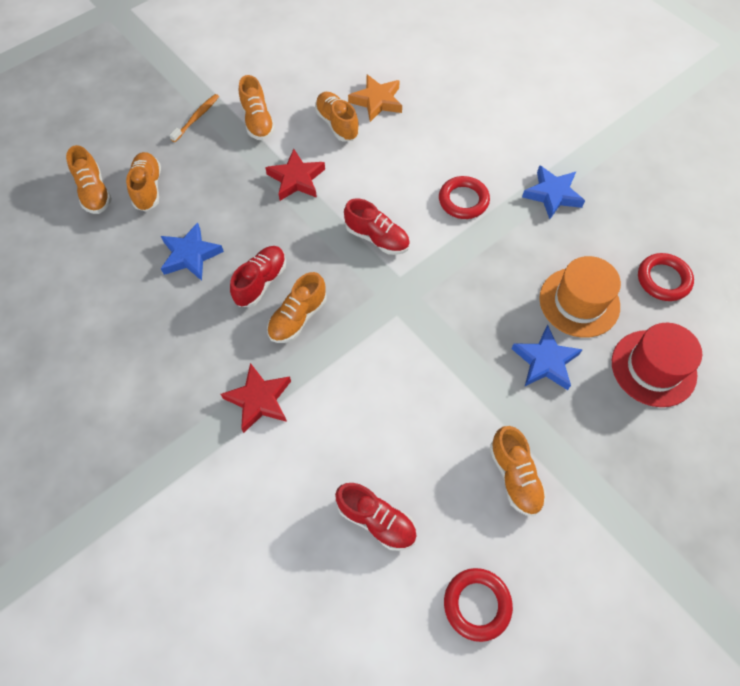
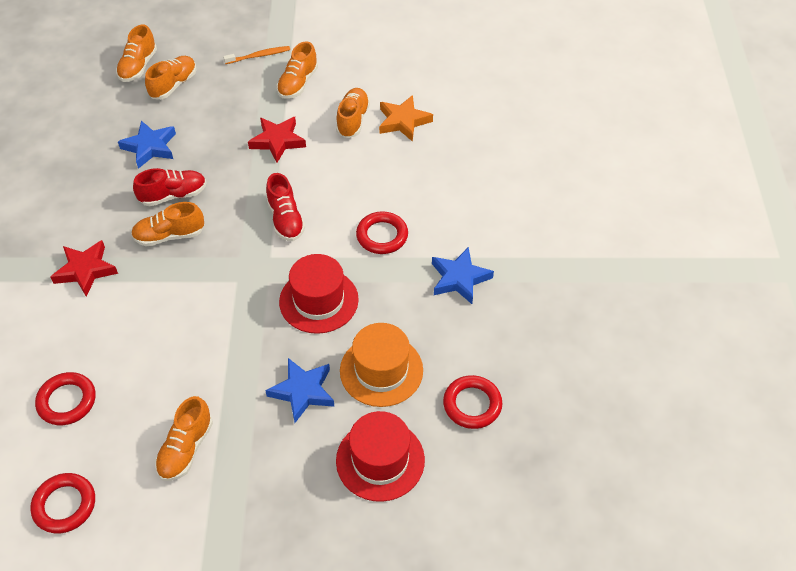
camera: 40 degrees right, 10 degrees down
red shoe [335,483,417,551] -> red ring [35,372,96,425]
none -> red hat [279,254,359,334]

